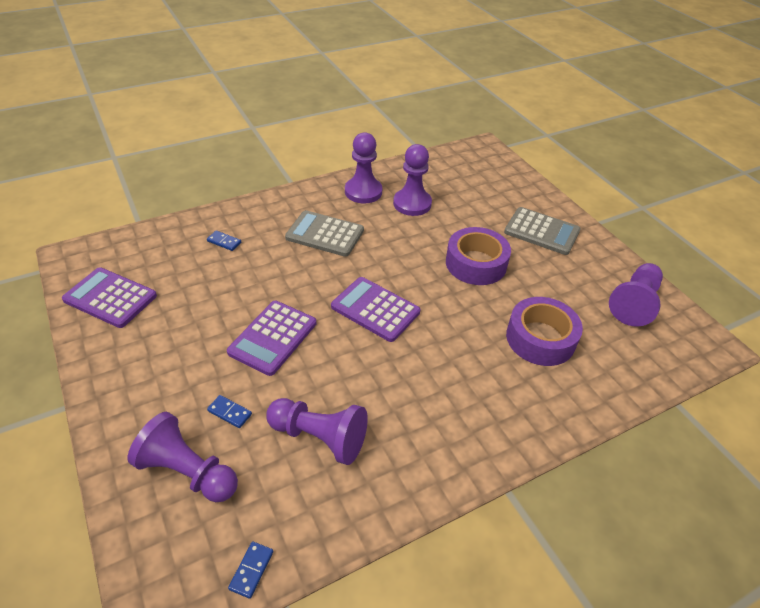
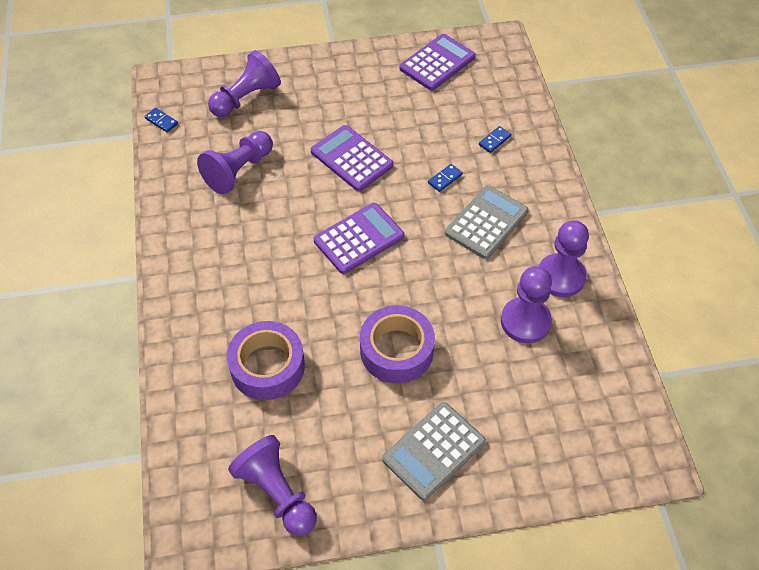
camera: 110 degrees right, 10 degrees up
blue domino [207,395,252,428] -> blue domino moved to [428,164,463,192]

